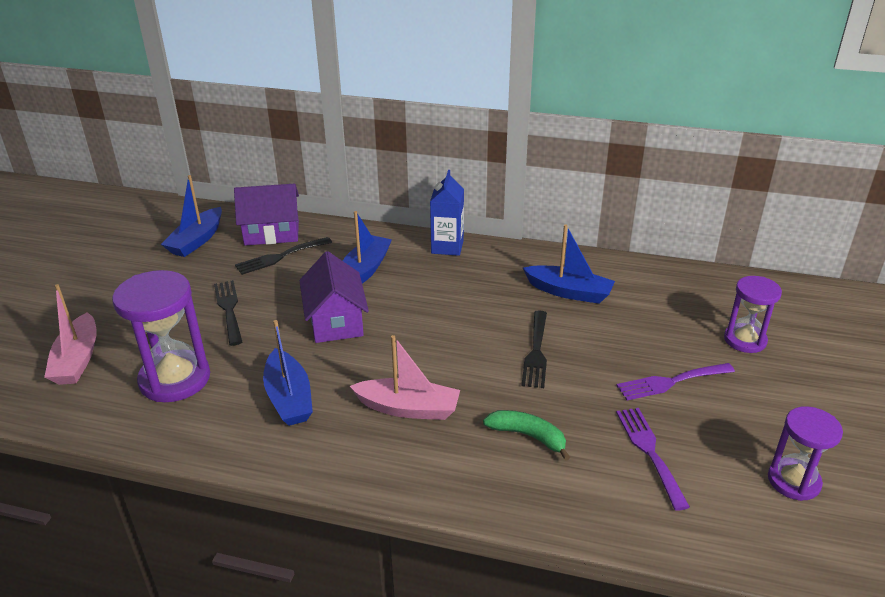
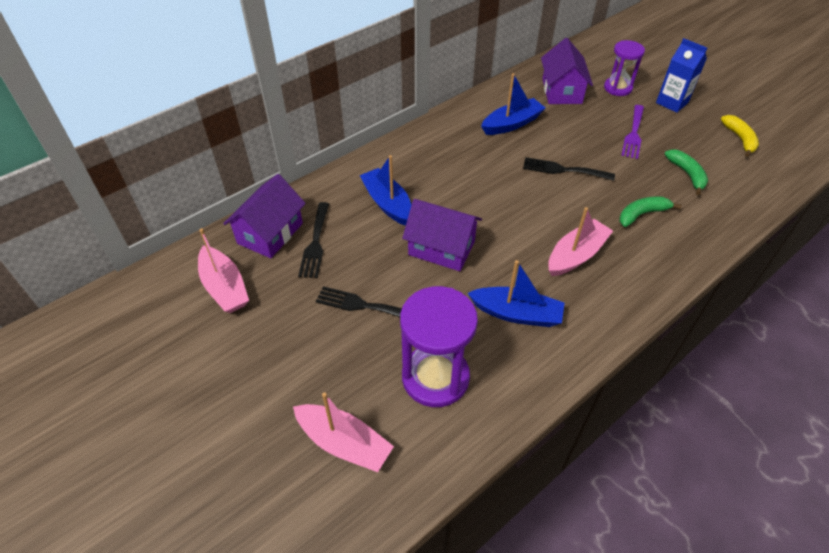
camera: 55 degrees left, 15 degrees up
blue boat [161,175,222,257] -> pink boat [198,229,249,313]
blue carton [430,170,464,256] -> blue carton moved to [656,38,707,113]
black fork [521,310,547,388] -> black fork turned 150 degrees clockwise [523,157,615,181]
purple fork [616,408,690,511] -> green banana [664,149,708,195]
purple hourglass [768,406,843,501] -> yellow banana [721,115,759,157]
none -> purple house [541,38,593,104]

